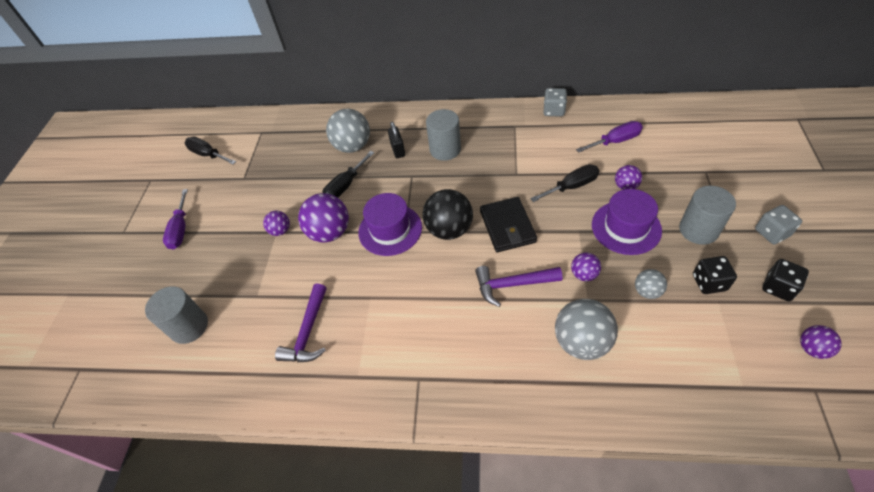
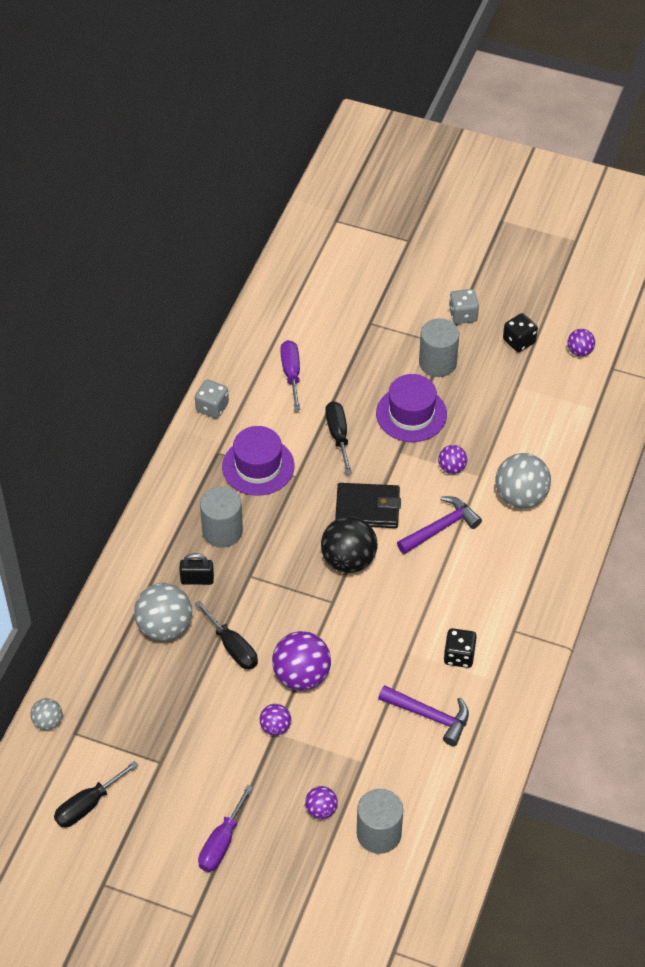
camera: 80 degrees left, 0 degrees up
purple screwdriver [163,189,188,250] -> purple screwdriver turned 105 degrees clockwise [198,785,253,872]
purple hat [358,193,422,256] -> purple hat moved to [222,426,294,496]
purple hammer [475,266,563,307] -> purple hammer turned 135 degrees counterclockwise [397,496,482,554]
purple ball [615,165,642,190] -> purple ball moved to [305,786,338,819]
grey ball [635,269,667,299] -> grey ball moved to [30,698,62,730]
black dice [693,256,737,294] -> black dice moved to [444,628,477,668]

